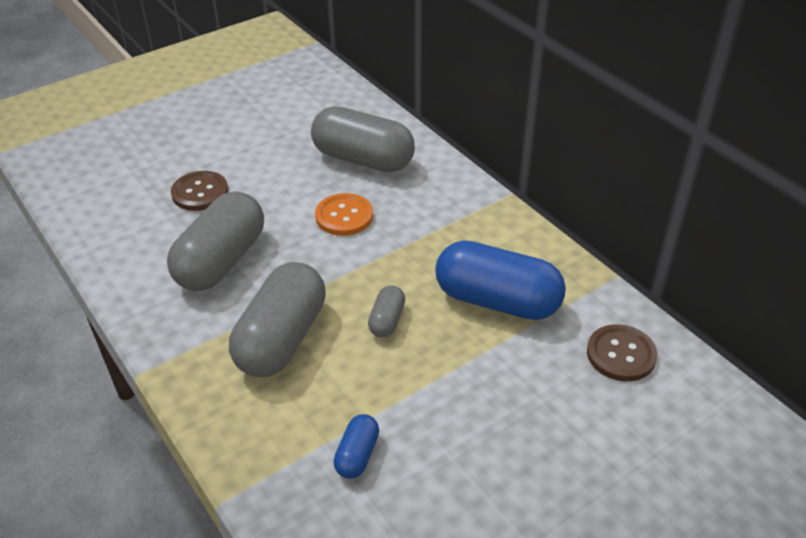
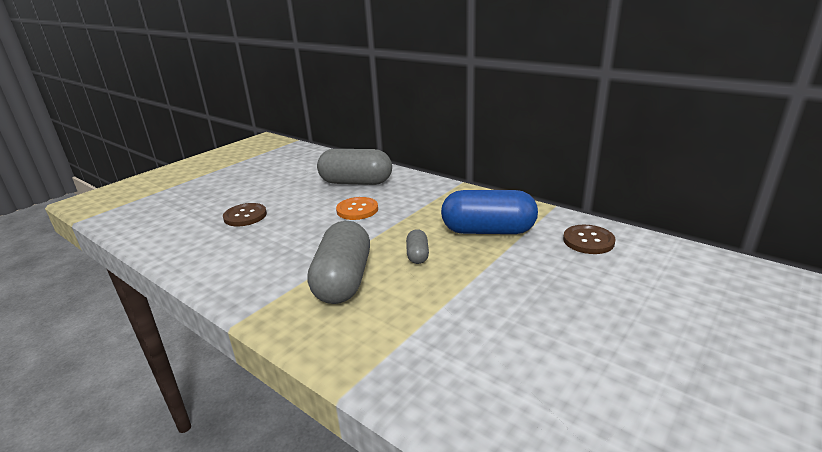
camera: 15 degrees left, 15 degrees down
grey capsule [167,191,264,291] -> none
blue capsule [334,414,379,479] -> none

